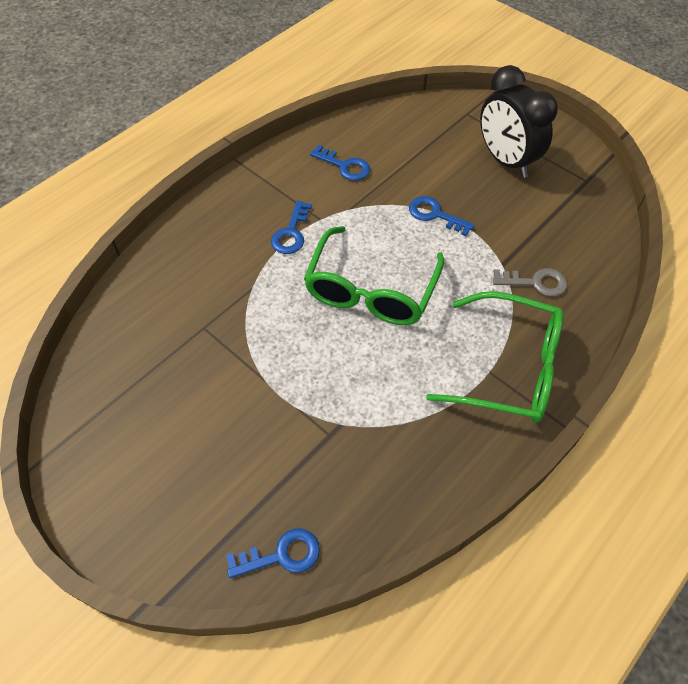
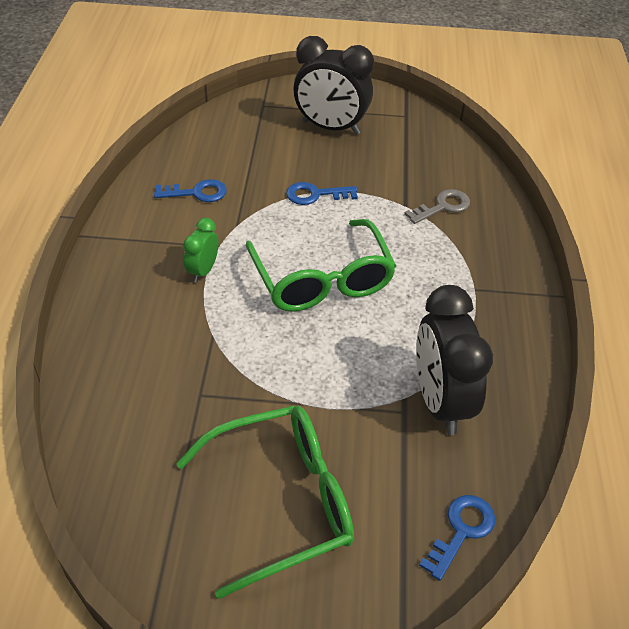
camera: 40 degrees left, 10 degrees down
blue key [271,201,312,254] -> green clock [183,218,219,283]
green glasses [426,291,564,423] -> green glasses moved to [176,405,354,599]
none -> black clock [416,285,493,435]

